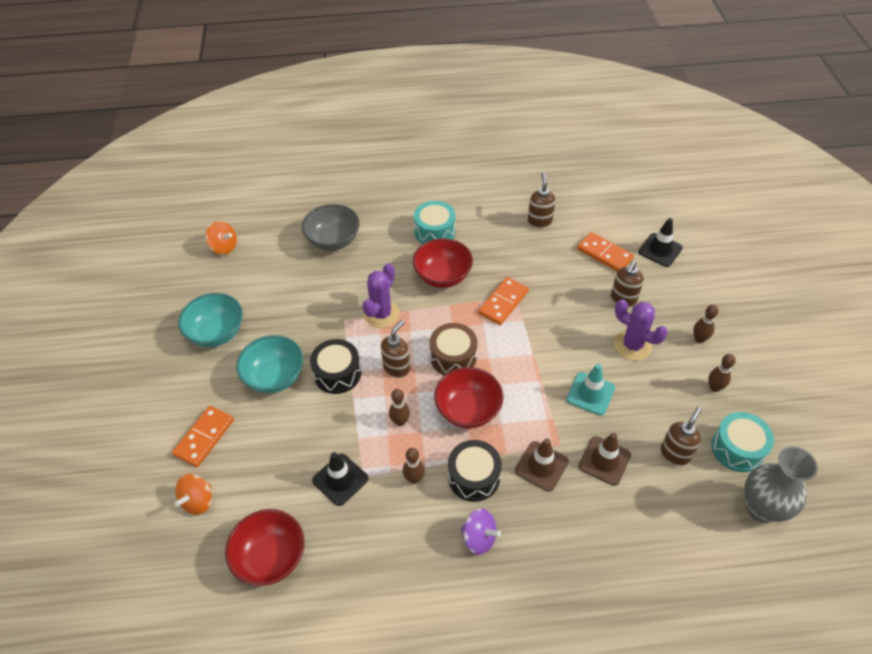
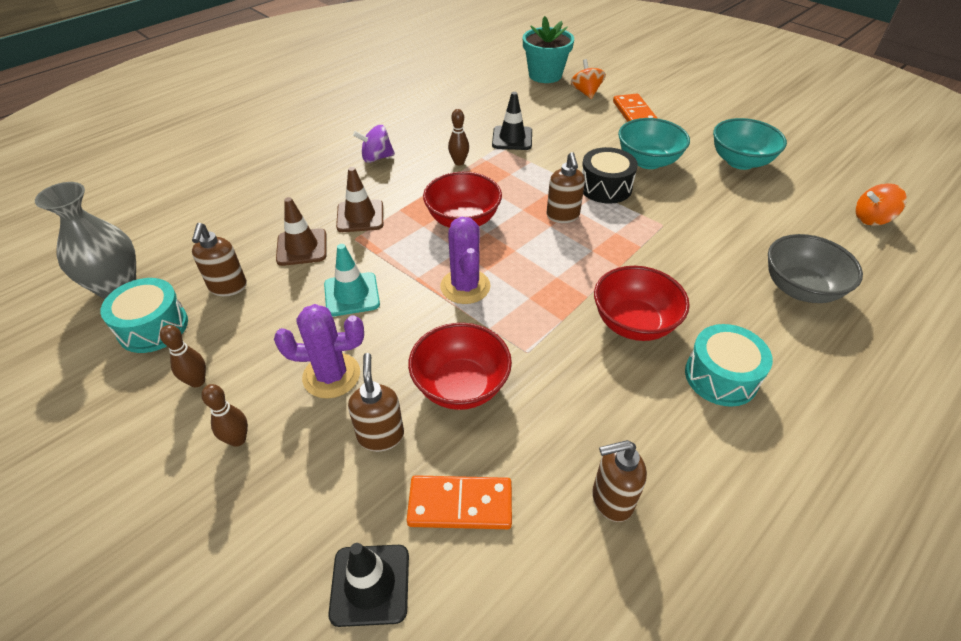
camera: 140 degrees right, 5 degrees down
red bowl [225,509,305,586] -> red bowl moved to [408,323,512,410]
purple cactus [362,263,400,328] -> purple cactus moved to [440,216,490,304]
brown bowling pin [389,389,410,426] -> none
brown drum [429,323,477,375] -> none
black drum [448,440,502,502] -> none
orange domino [478,277,529,325] -> none
brown soap dispenser [528,172,556,229] -> brown soap dispenser turned 120 degrees clockwise [592,440,647,522]
none -> turquoise flower pot [523,16,574,83]

